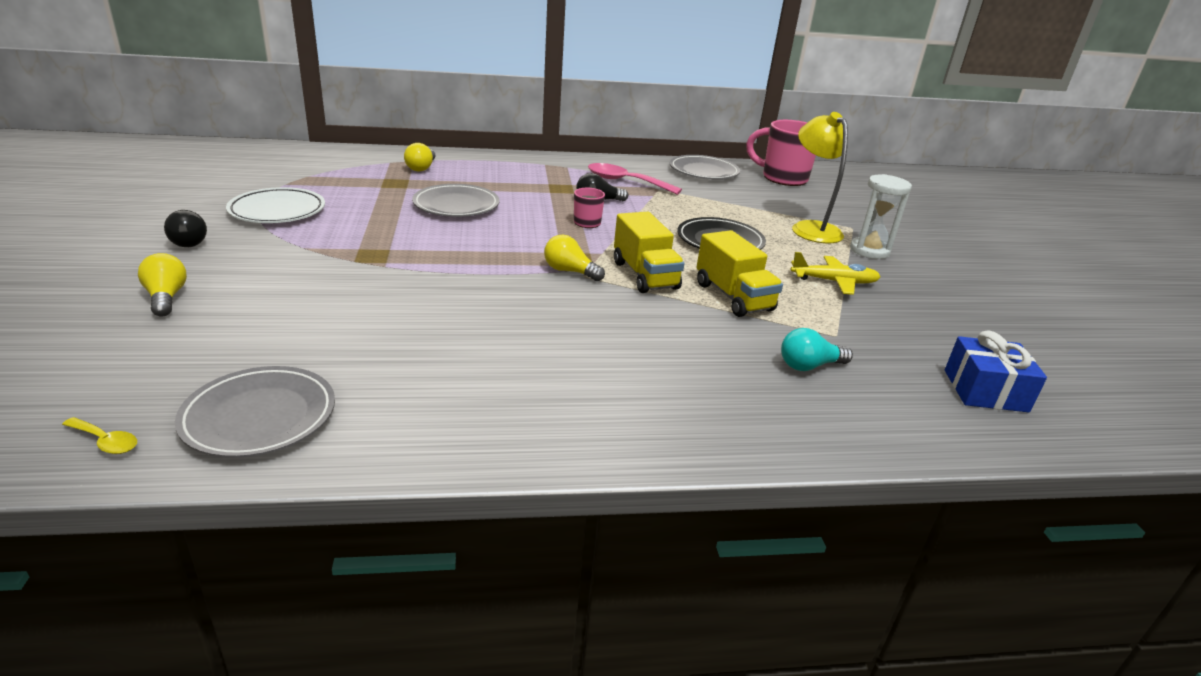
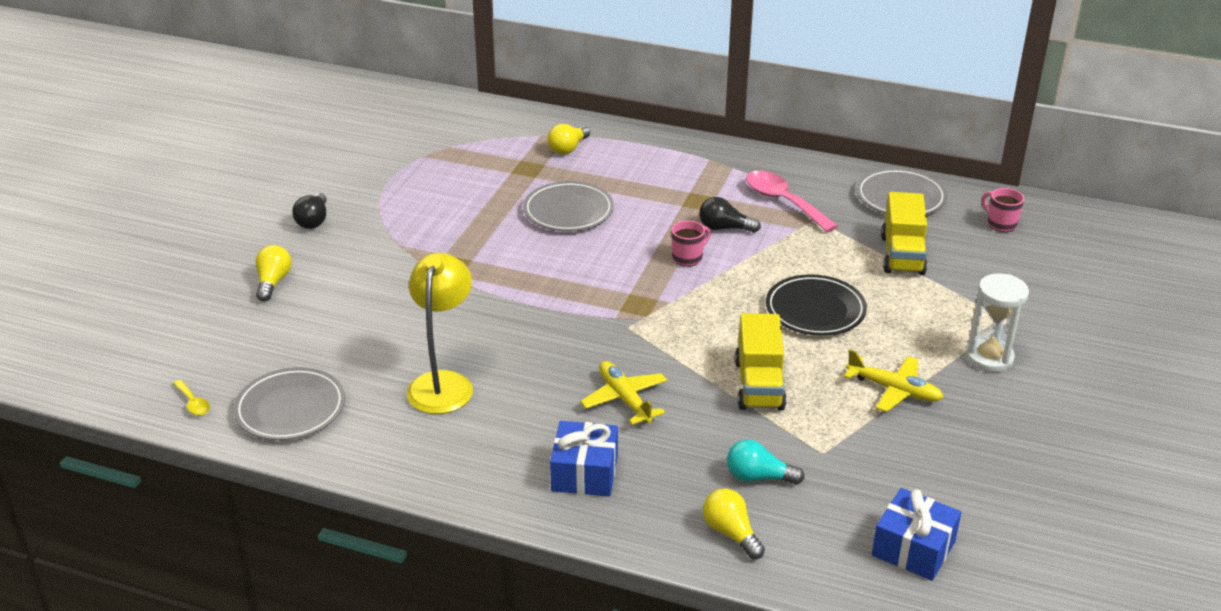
camera: 30 degrees right, 5 degrees up
white plate [226,187,325,223] -> none
yellow light bulb [544,235,605,281] -> yellow light bulb moved to [703,488,765,559]
yellow truck [614,212,685,293] -> yellow truck moved to [881,192,927,275]
pink mug [746,120,816,186] -> pink mug [982,188,1024,232], size x0.50
yellow lamp [792,112,848,243] -> yellow lamp moved to [407,253,473,414]
none -> blue gift [550,421,618,496]
none -> yellow plane [580,361,667,425]

